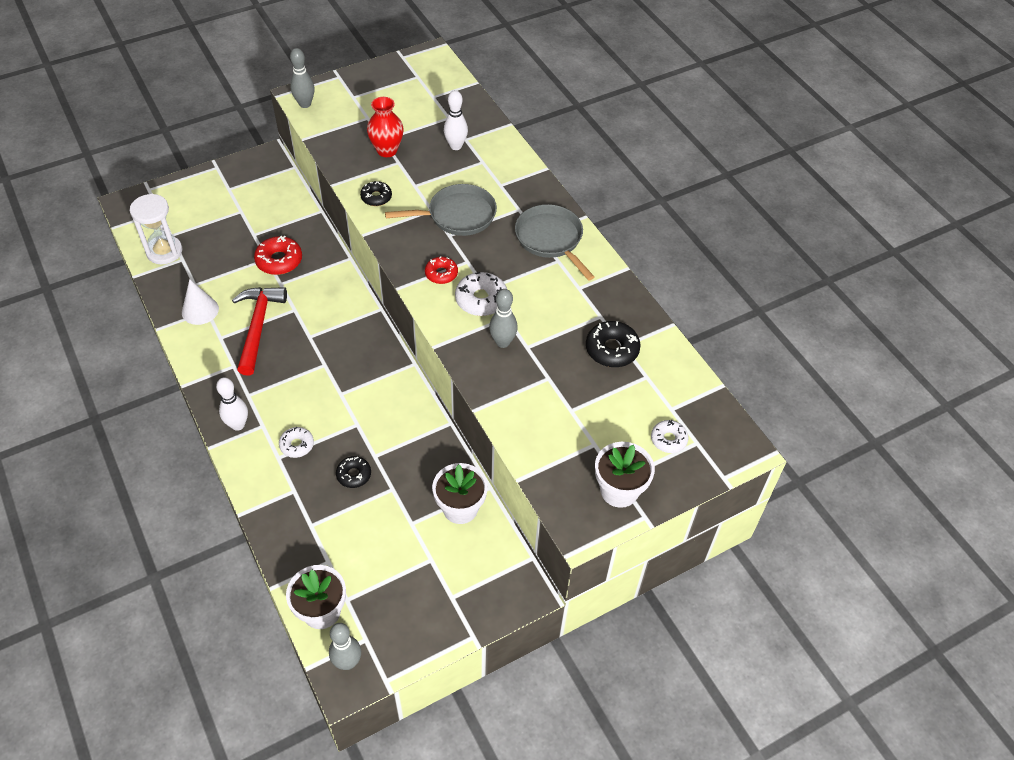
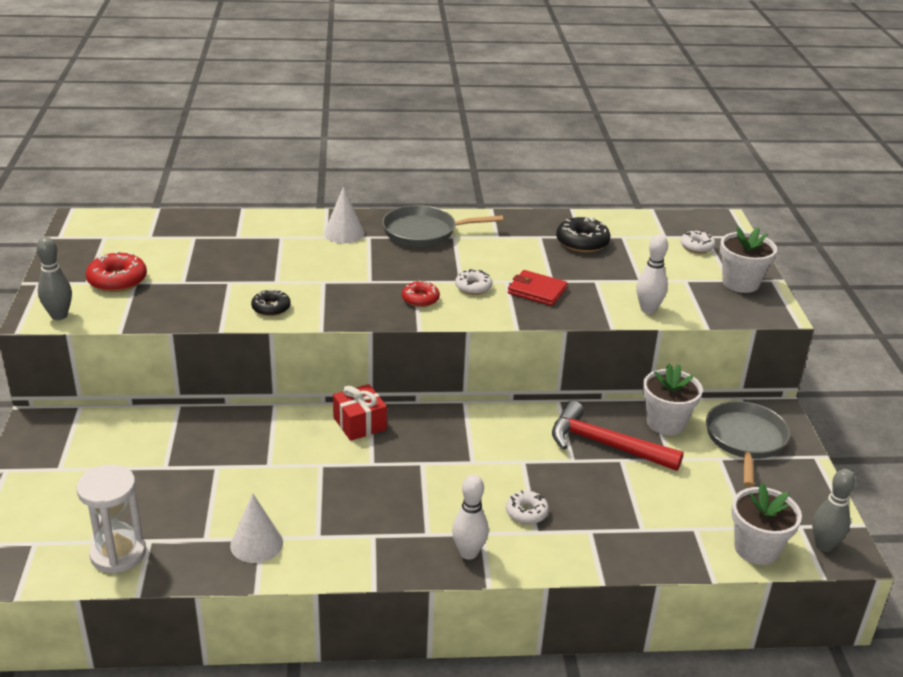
camera: 65 degrees left, 20 degrees down
red hammer [232,287,287,376] -> red hammer moved to [552,401,684,471]
red donut [254,236,302,275] -> red donut moved to [86,251,147,292]
black donut [336,456,371,488] -> none
red vase [367,97,404,157] -> none
grey pan [385,184,497,236] -> grey pan moved to [706,401,790,487]
white bowling pin [444,90,468,150] -> white bowling pin moved to [636,234,668,314]
white donut [455,272,507,316] -> white donut [455,269,492,295], size x0.64
grey bowling pin [489,289,518,348] -> red wallet [508,270,568,306]
none -> white cone [324,186,364,243]
none -> red gift [333,384,387,441]

